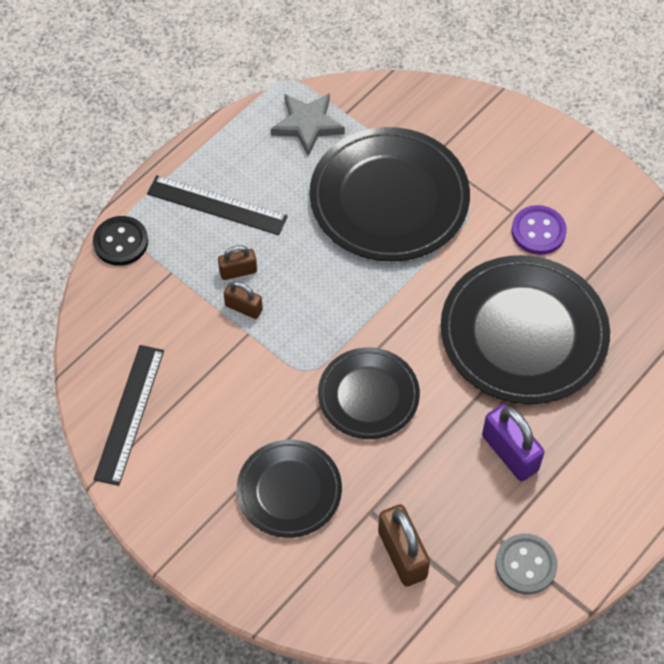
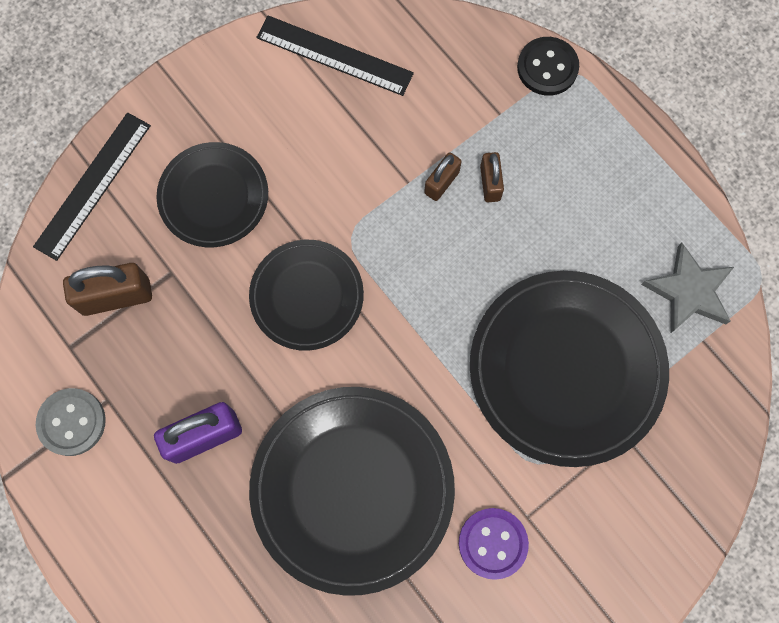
camera: 100 degrees right, 15 degrees up
black ruler [147,175,288,235] -> black ruler moved to [33,112,151,261]

